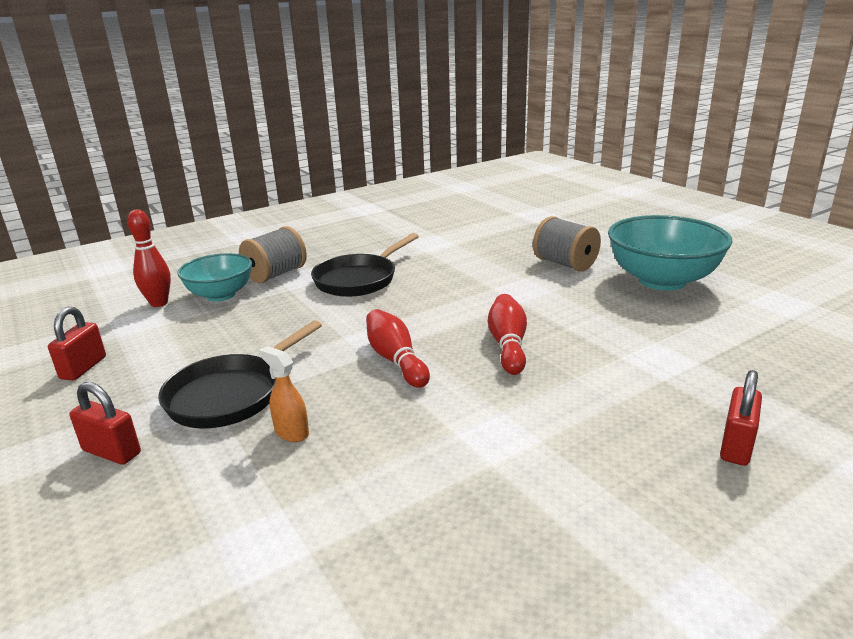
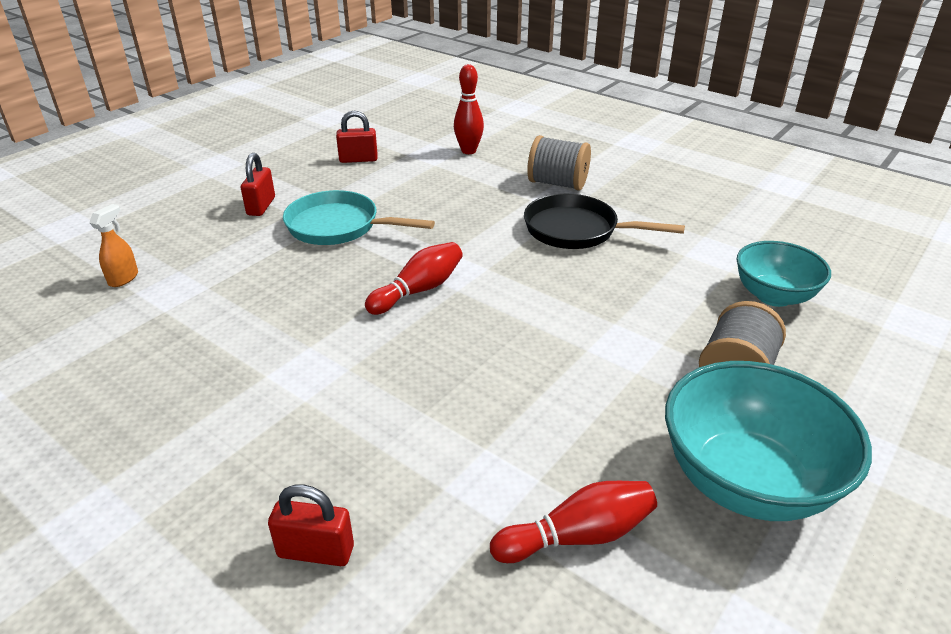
camera: 70 degrees right, 10 degrees up
black pan [158,320,322,428] -> turquoise pan [283,190,435,245]
turquoise bowl [177,253,252,301] -> turquoise bowl moved to [736,241,831,307]
orange spray bottle [259,346,309,442] -> orange spray bottle moved to [89,204,138,287]
red bowling pin [488,294,527,375] -> red bowling pin moved to [490,481,657,563]

